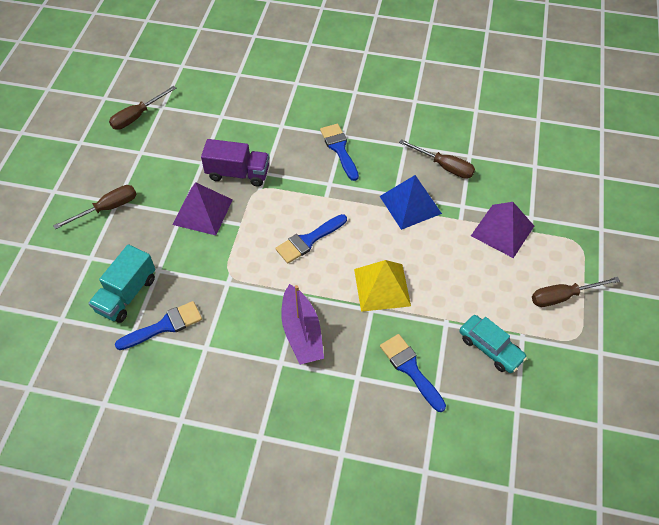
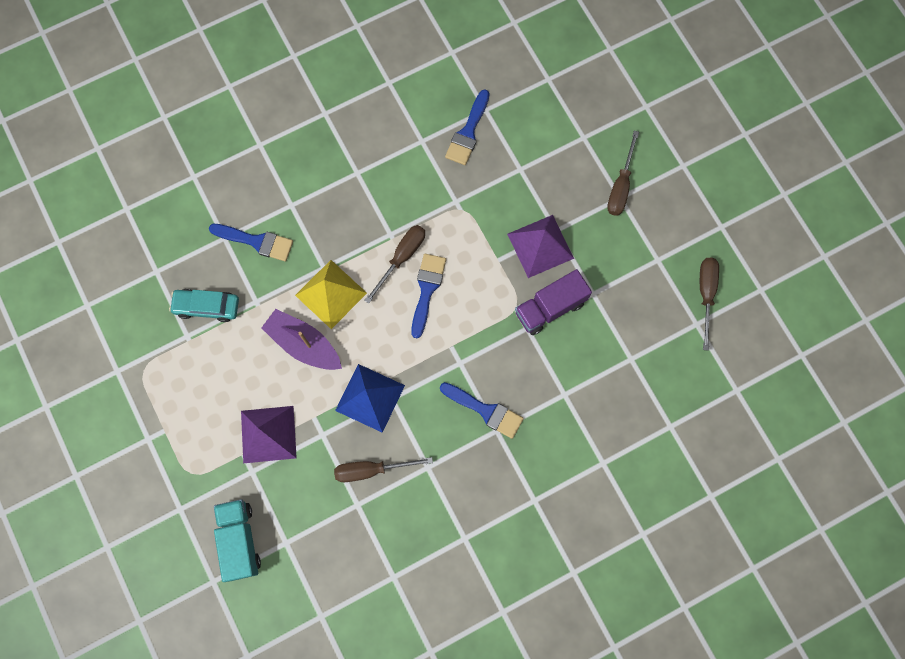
camera: 140 degrees right, 20 degrees up
turquoise truck [88,244,155,323] -> turquoise truck moved to [214,499,261,582]
purple boat [281,284,324,365] -> purple boat moved to [261,309,342,370]
brown screwdriver [532,277,620,307] -> brown screwdriver moved to [364,225,425,304]

